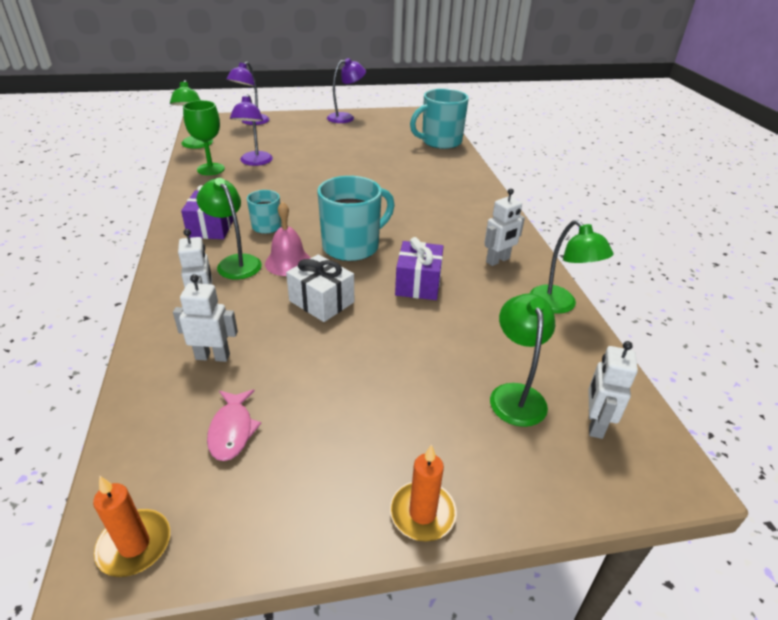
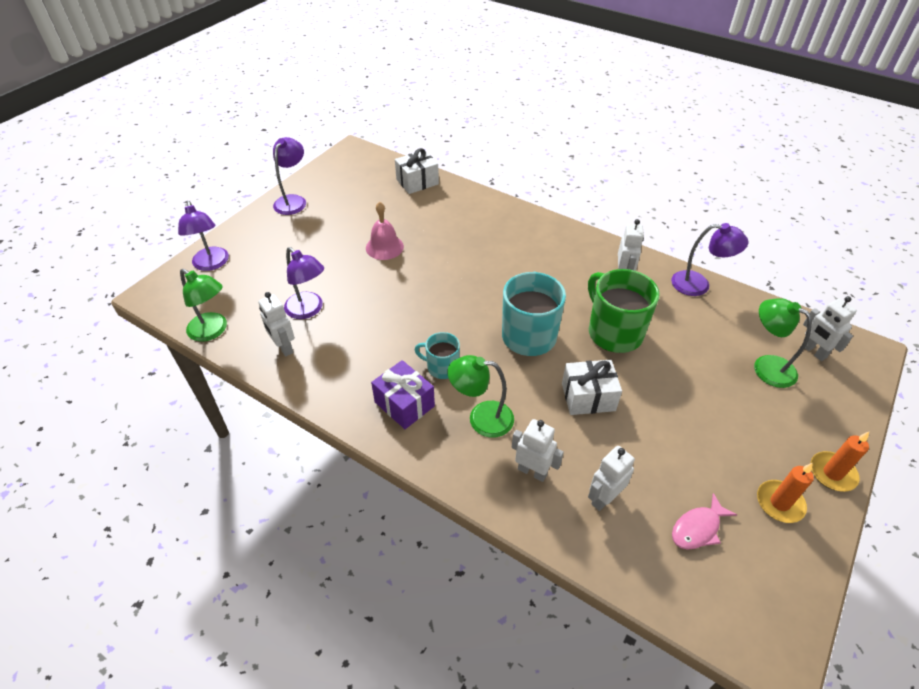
camera: 45 degrees left, 10 degrees up
orange candle [93,476,170,577] -> orange candle moved to [757,463,814,523]
green goblet [183,100,225,175] -> white robot [258,292,295,357]
pink fish [207,389,261,461] -> pink fish turned 105 degrees clockwise [672,493,737,550]
pink bell [265,201,311,276] -> pink bell moved to [366,202,404,260]
purple gift [395,237,443,300] -> green mug [588,269,660,353]
turquoise mug [410,89,469,149] -> white gift [395,148,439,194]
green lamp [530,220,614,314] -> purple lamp [671,223,749,296]

